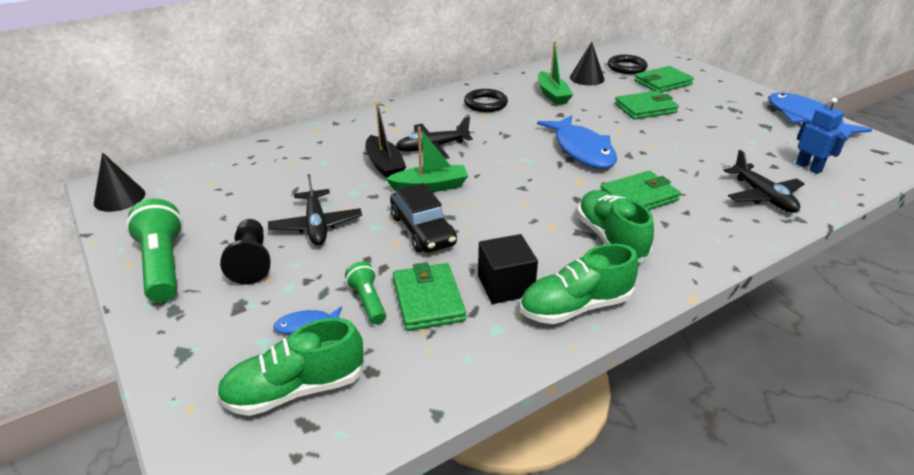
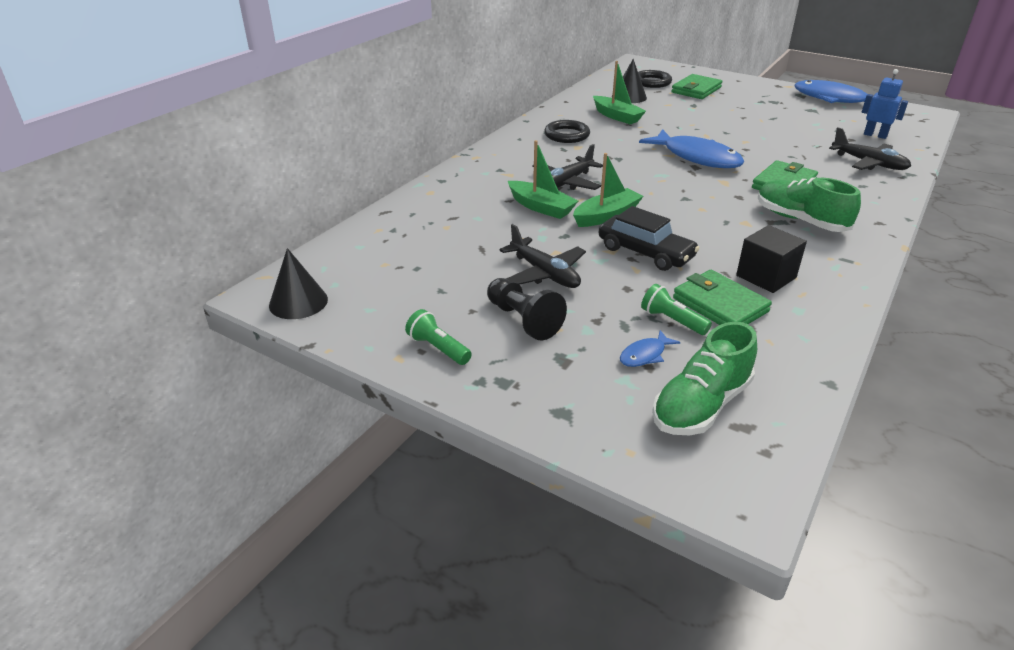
camera: 25 degrees left, 0 degrees up
green flashlight [126,199,183,303] -> green flashlight [405,309,472,365], size x0.55
black boat [365,103,406,178] -> green boat [508,140,578,219]
green shoe [520,244,638,324] -> none
green wallet [615,91,679,120] -> none

